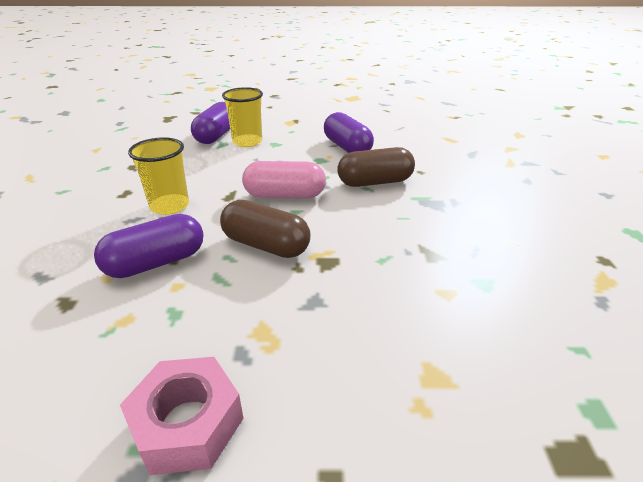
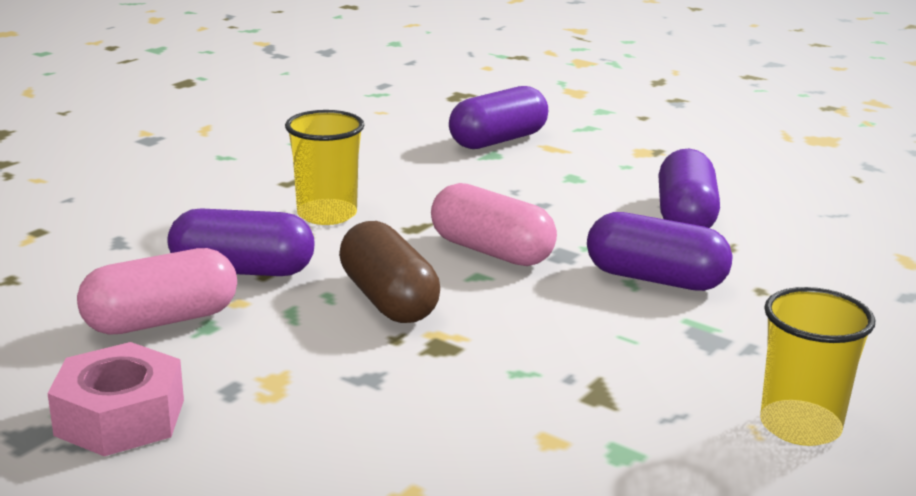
camera: 35 degrees right, 10 degrees down
yellow cup [222,87,263,147] -> yellow cup moved to [760,287,875,446]
brown capsule [337,147,415,187] -> purple capsule [587,212,732,291]
none -> pink capsule [77,248,237,335]

